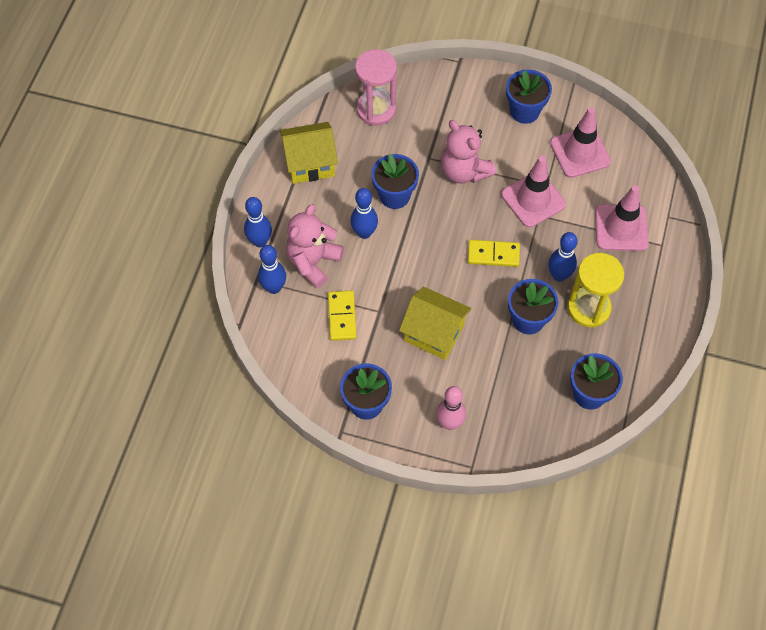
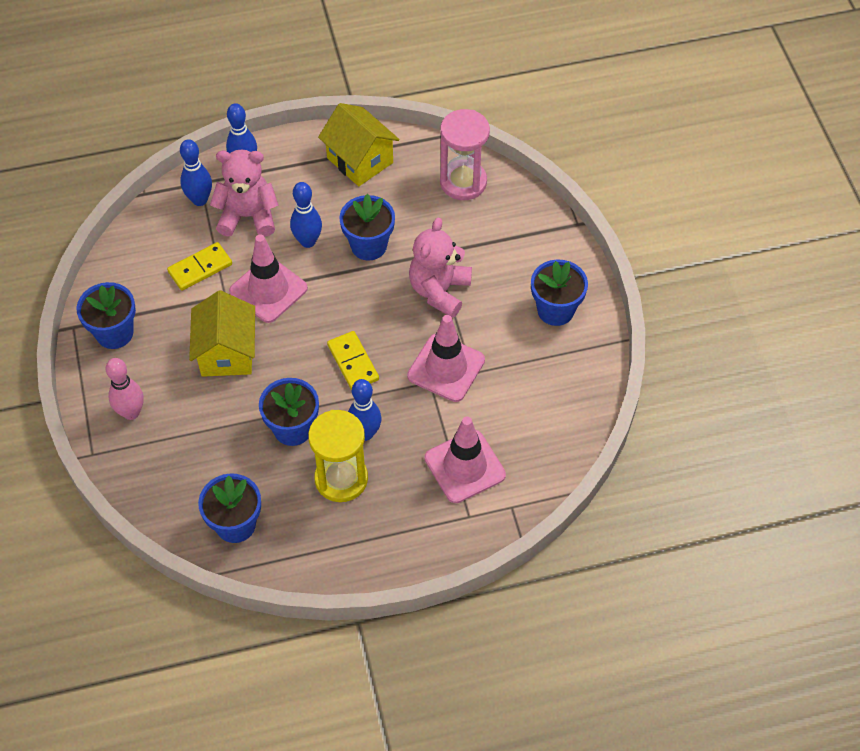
camera: 60 degrees right, 5 degrees down
pink traffic cone [550,107,611,178] -> pink traffic cone moved to [229,234,308,323]

